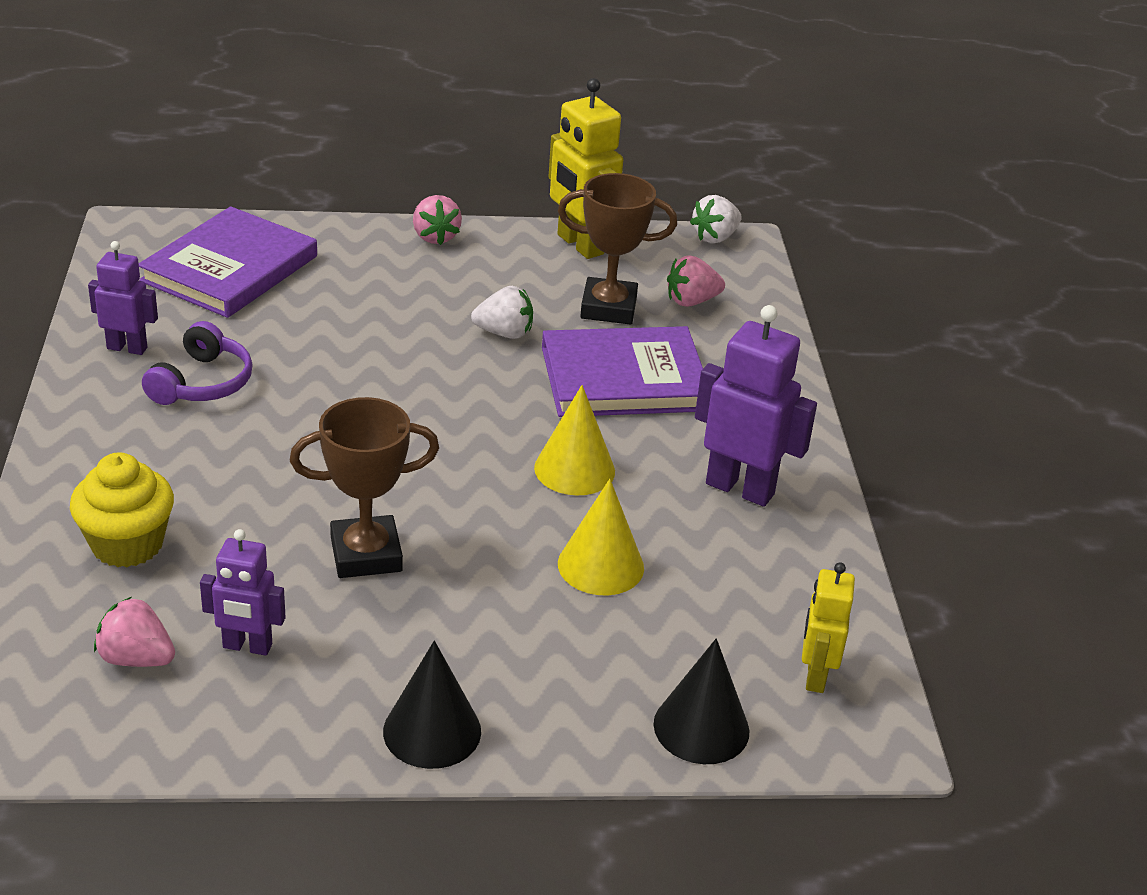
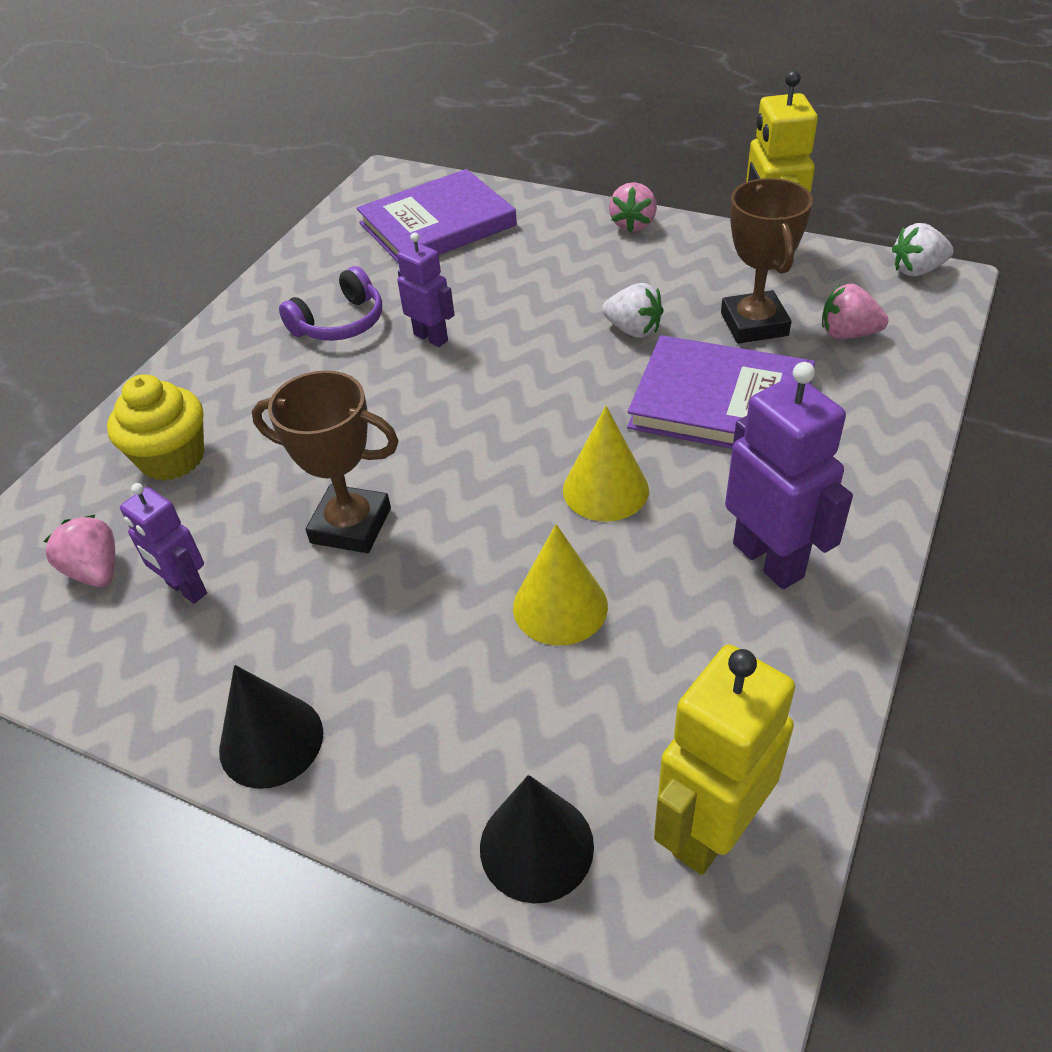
camera: 35 degrees right, 10 degrees up
purple robot [88,241,158,355] -> purple robot moved to [397,232,455,347]
brown trophy [558,173,677,325] -> brown trophy turned 45 degrees clockwise [721,178,813,344]
yellow robot [802,562,855,693] -> yellow robot [654,645,795,875], size x1.64

